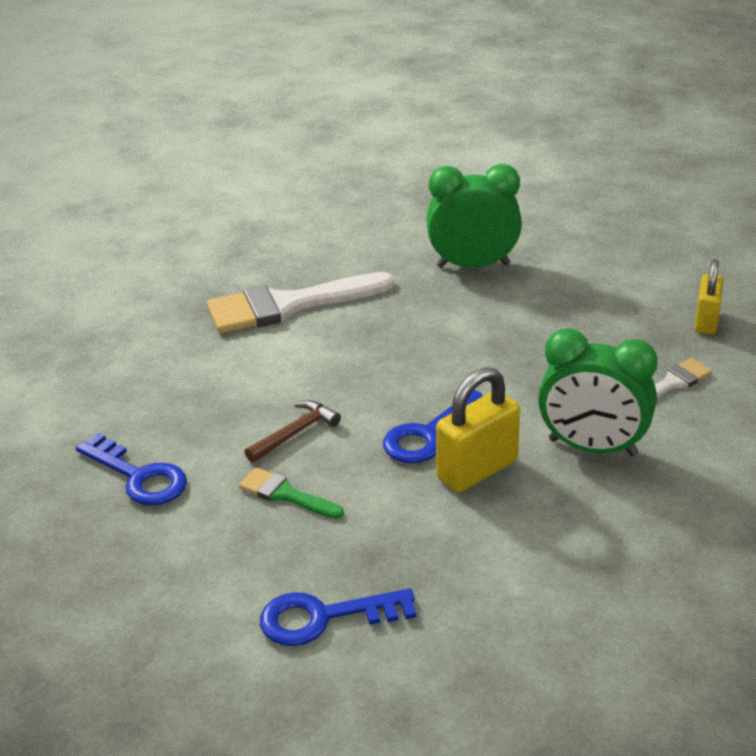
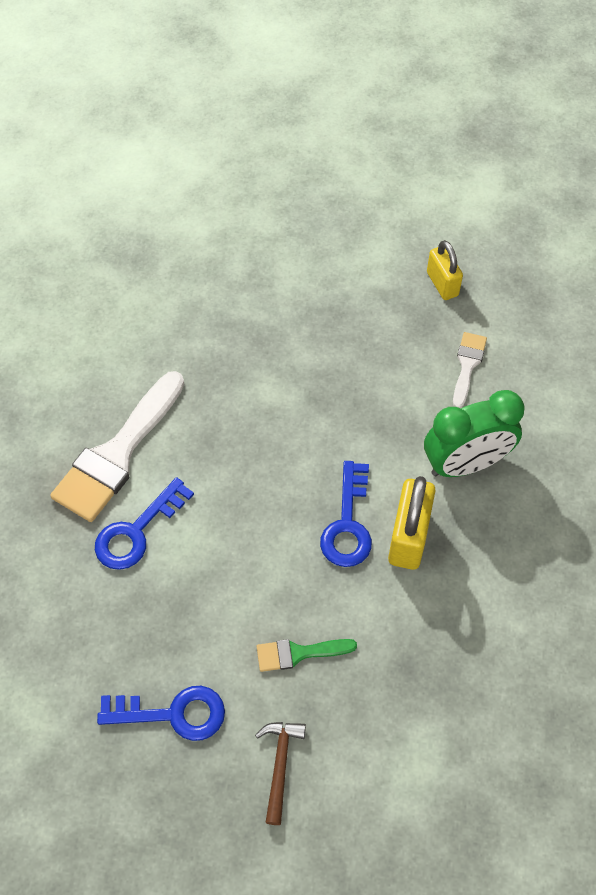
camera: 40 degrees left, 25 degrees up
brown hammer [245,400,341,463] -> brown hammer moved to [255,722,306,825]
blue key [260,588,416,646] -> blue key moved to [95,477,194,570]
green clock [427,164,522,268] -> none

